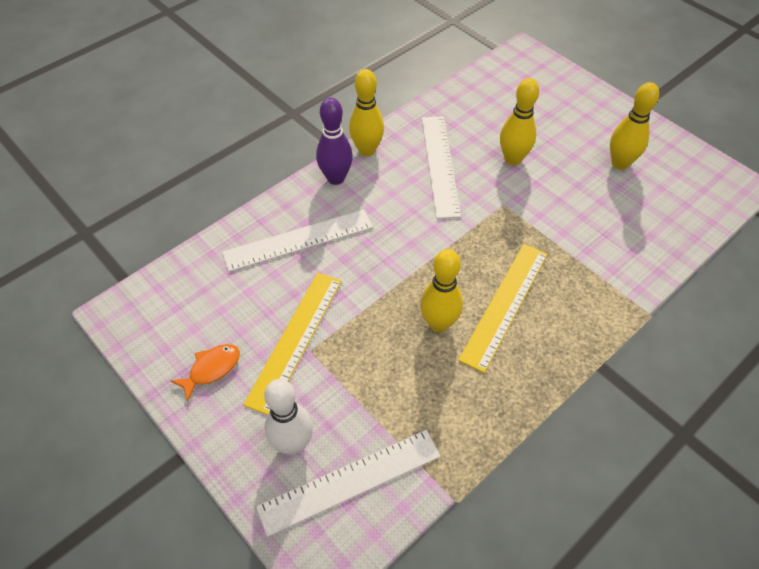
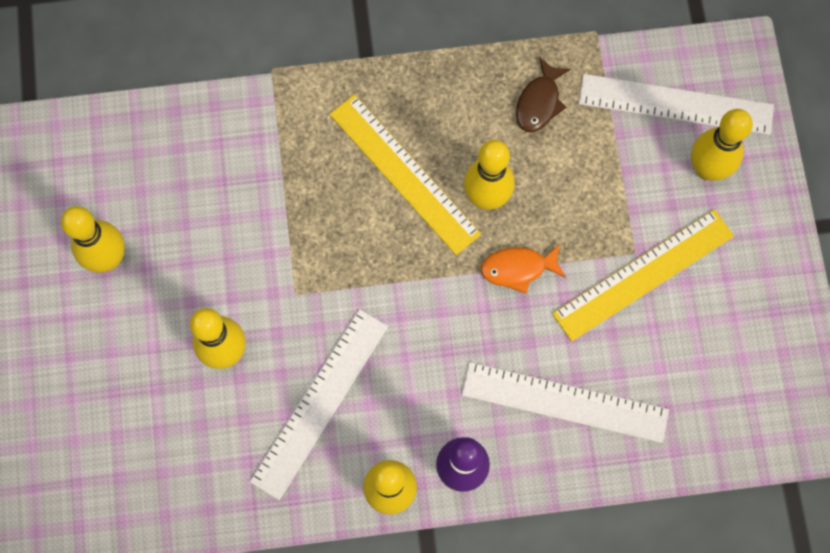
camera: 145 degrees left, 20 degrees up
orange fish [170,344,240,402] -> orange fish moved to [481,244,566,294]
white bowling pin [264,379,313,455] -> yellow bowling pin [691,109,753,181]
yellow ruler [458,244,548,373] -> yellow ruler turned 75 degrees clockwise [330,94,481,255]
none -> brown fish [516,57,571,132]

